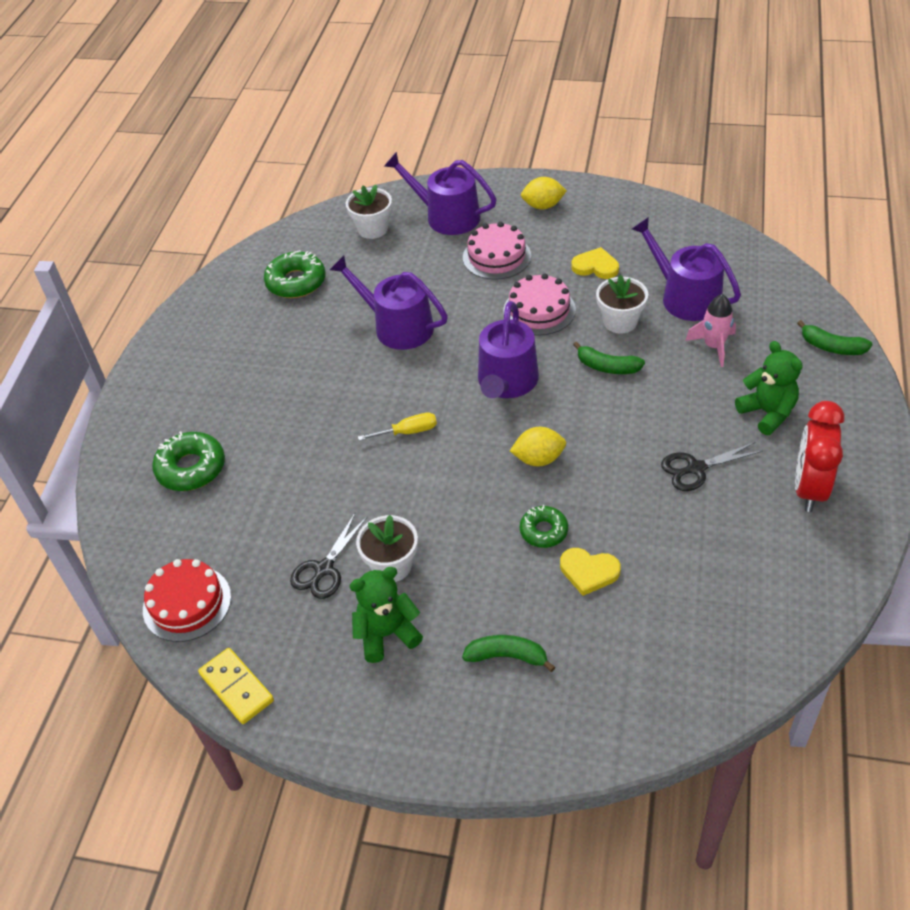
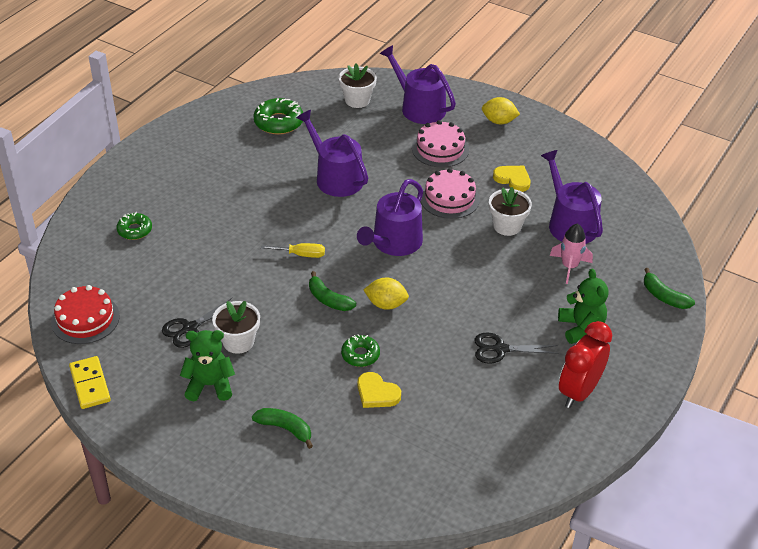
camera: 15 degrees right, 5 degrees down
green donut [152,431,225,491] -> green donut [116,212,152,240], size x0.63
green banana [573,342,645,374] -> green banana moved to [309,271,356,311]

